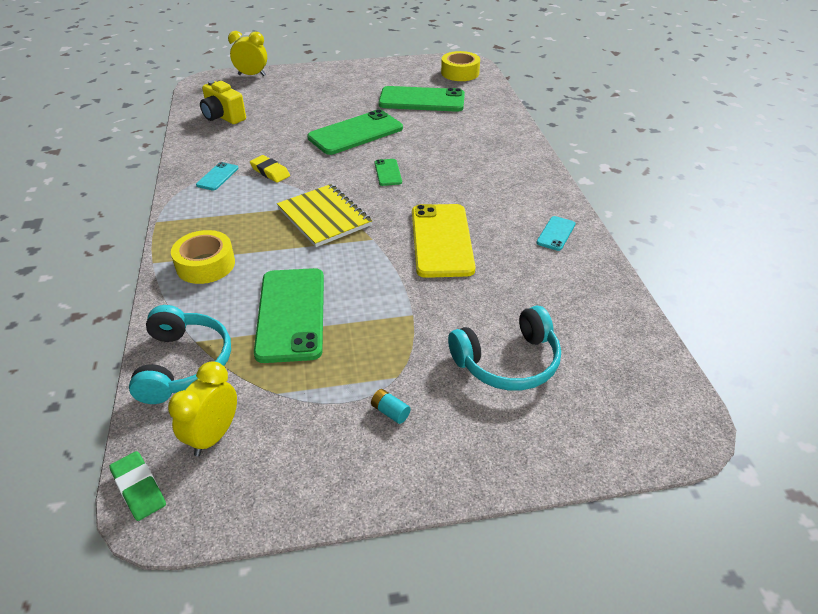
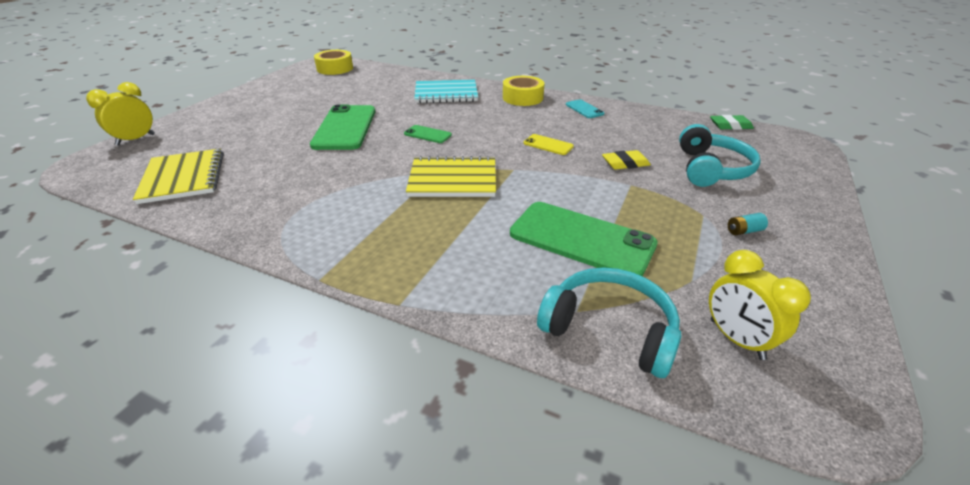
camera: 55 degrees left, 5 degrees down
green eraser [109,451,166,521] -> green eraser moved to [710,115,754,130]
yellow tape [171,230,235,284] -> yellow tape moved to [503,76,545,106]
turquoise phone [196,162,238,190] -> none
yellow camera [200,80,246,124] -> yellow notebook [133,149,223,204]
yellow eraser [250,155,290,183] -> yellow eraser moved to [602,150,651,170]
green phone [379,86,465,112] -> none
yellow phone [412,204,476,278] -> yellow phone [523,134,574,155], size x0.46
none -> turquoise notebook [414,79,478,103]

